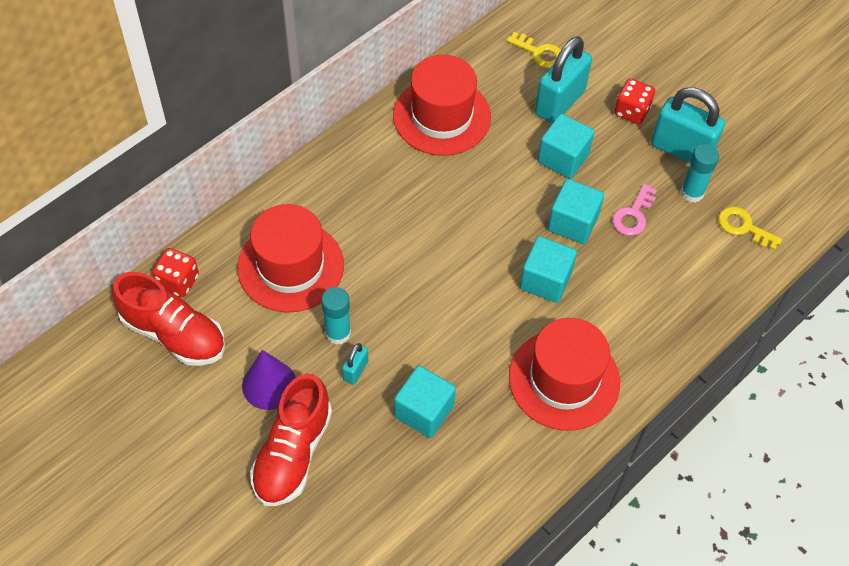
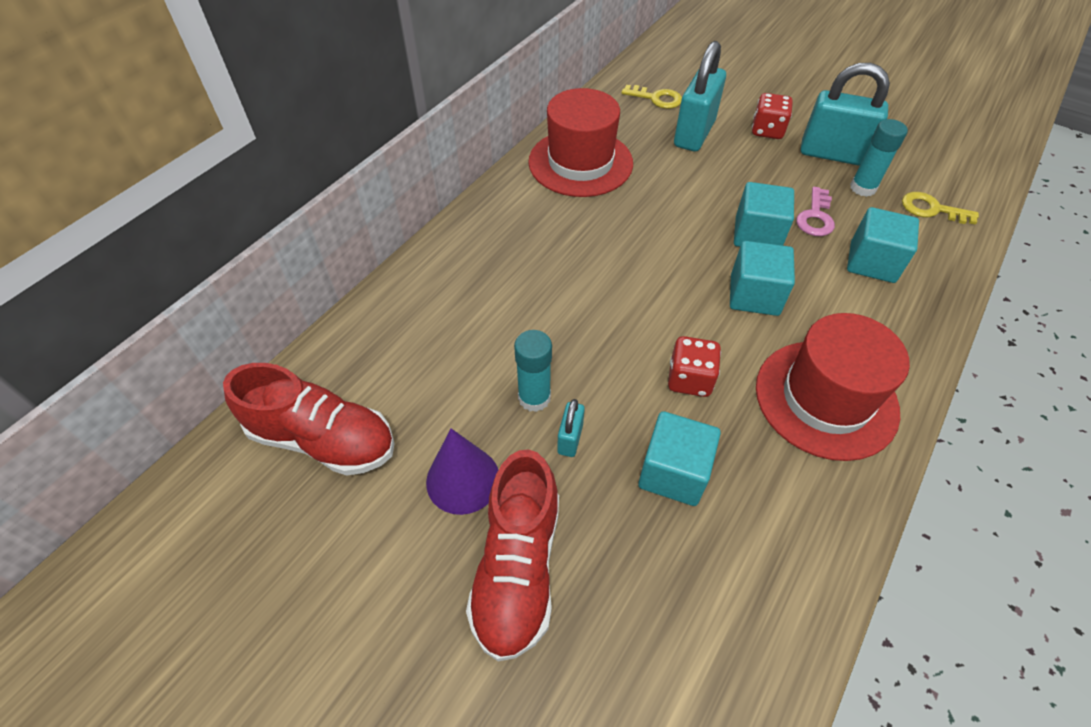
camera: 10 degrees left, 5 degrees down
red dice [152,248,199,297] -> red dice moved to [668,336,721,397]
red hat [238,204,344,313] -> none
turquoise cube [538,114,594,179] -> turquoise cube moved to [847,207,919,283]

